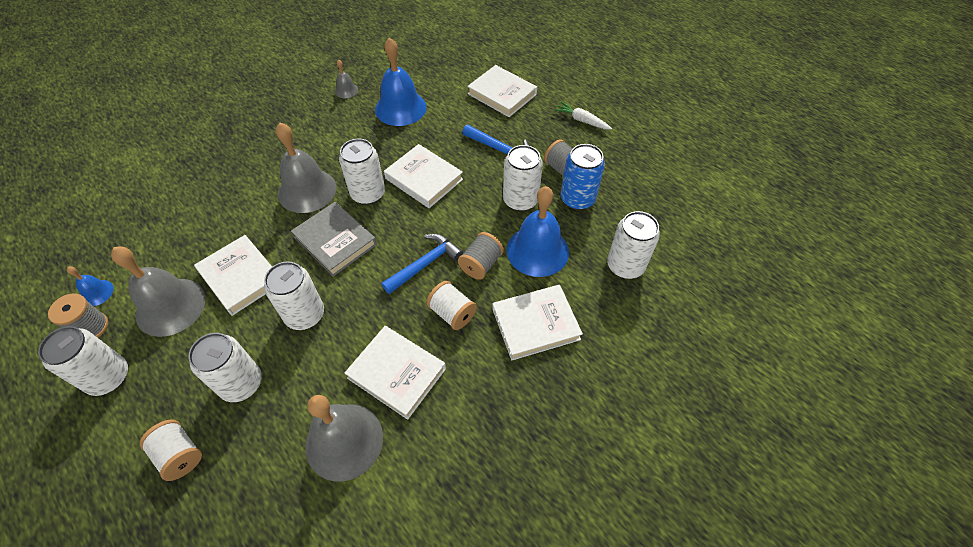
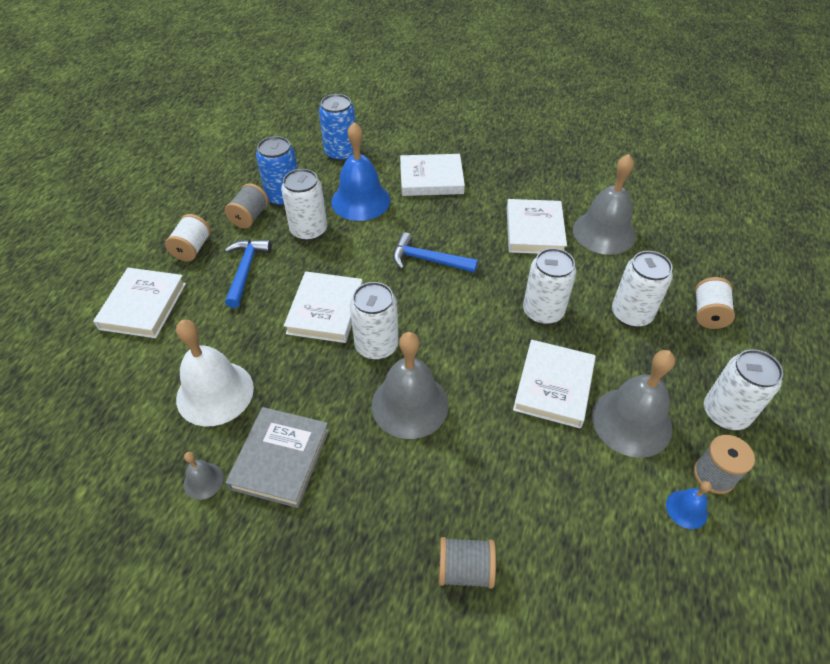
camera: 120 degrees left, 5 degrees down
grey book [291,202,377,276] -> grey book moved to [226,407,329,508]
blue bell [375,38,427,126] -> white bell [176,320,254,426]
white spool [426,281,477,330] -> white spool moved to [165,214,211,261]
grey spool [458,232,504,280] -> grey spool moved to [439,537,496,589]
white book [492,285,583,360] -> white book turned 45 degrees counterclockwise [400,154,465,196]
white carrot [554,102,612,130] -> none
white can [607,211,660,279] -> blue can [319,94,356,161]

